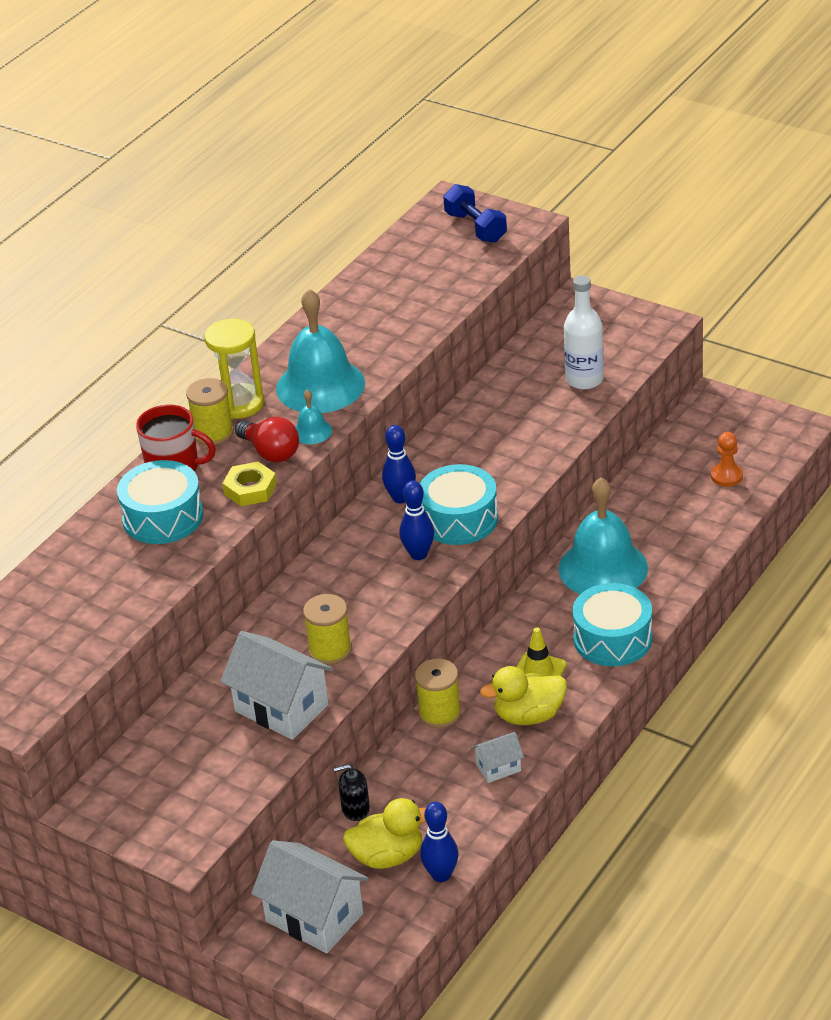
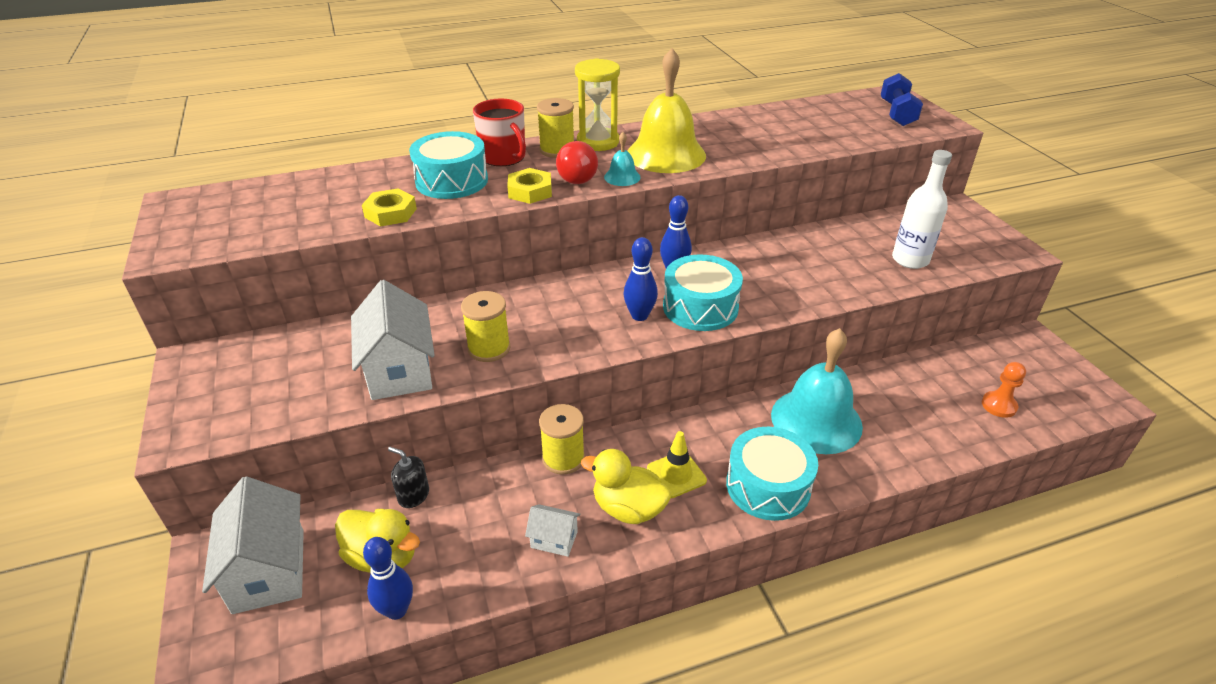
camera: 35 degrees right, 0 degrees up
turquoise bell [276,289,365,413] -> yellow bell [627,48,706,173]
none -> yellow nut [362,188,417,226]

